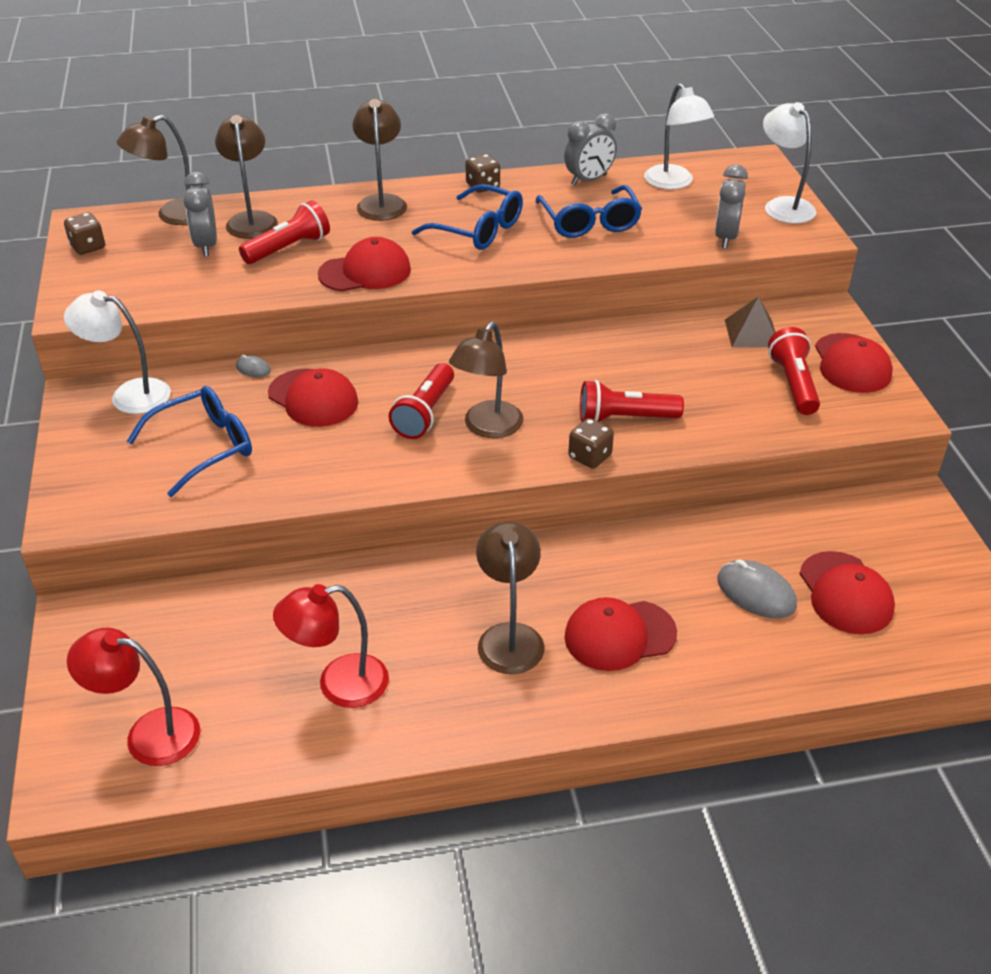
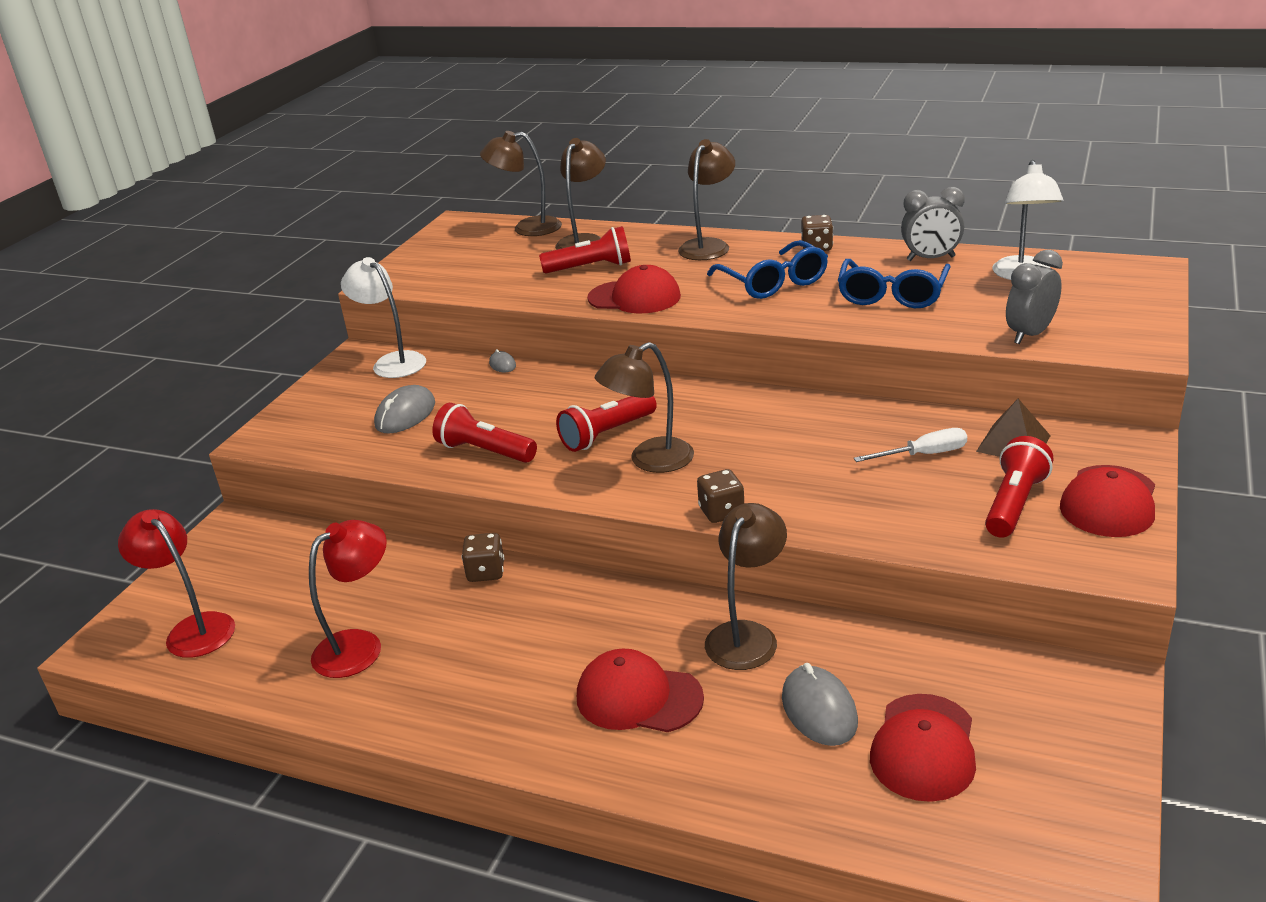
camera: 35 degrees right, 10 degrees down
brown dice [64,213,105,255] -> brown dice moved to [462,533,504,582]
blue glasses [127,386,252,497] -> grey mouse [374,385,435,434]
grey clock [184,172,217,257] -> none
red cap [268,368,358,427] -> none
red lamp [273,584,389,708] -> red lamp turned 120 degrees clockwise [309,520,387,678]
brown lamp [476,522,544,674] -> brown lamp moved to [705,503,787,670]
red flashlight [580,380,684,422] -> red flashlight moved to [432,403,537,463]
white lamp [763,102,816,224] -> none
none -> white screwdriver [853,428,967,462]

